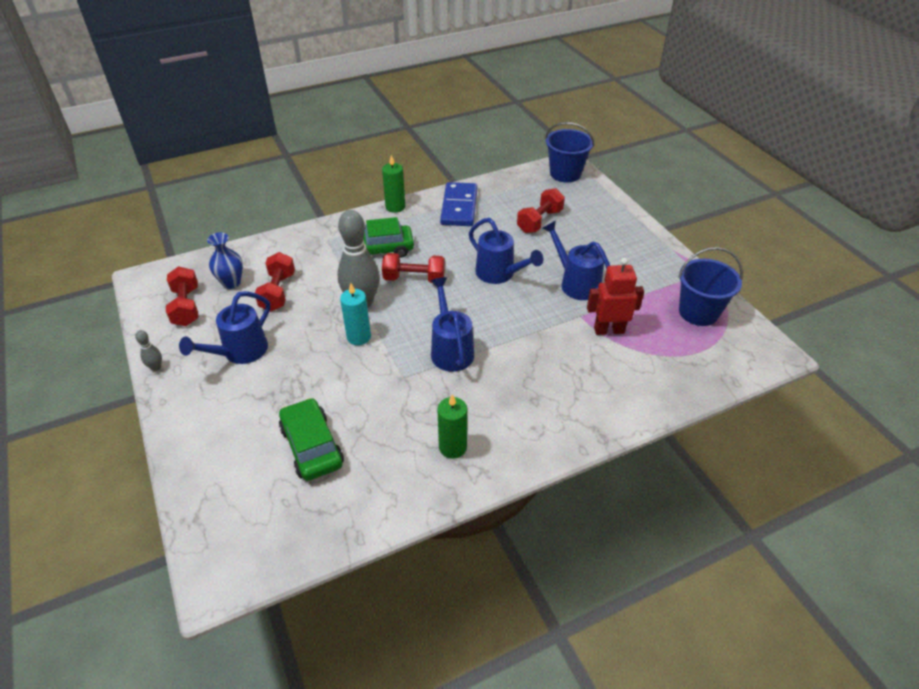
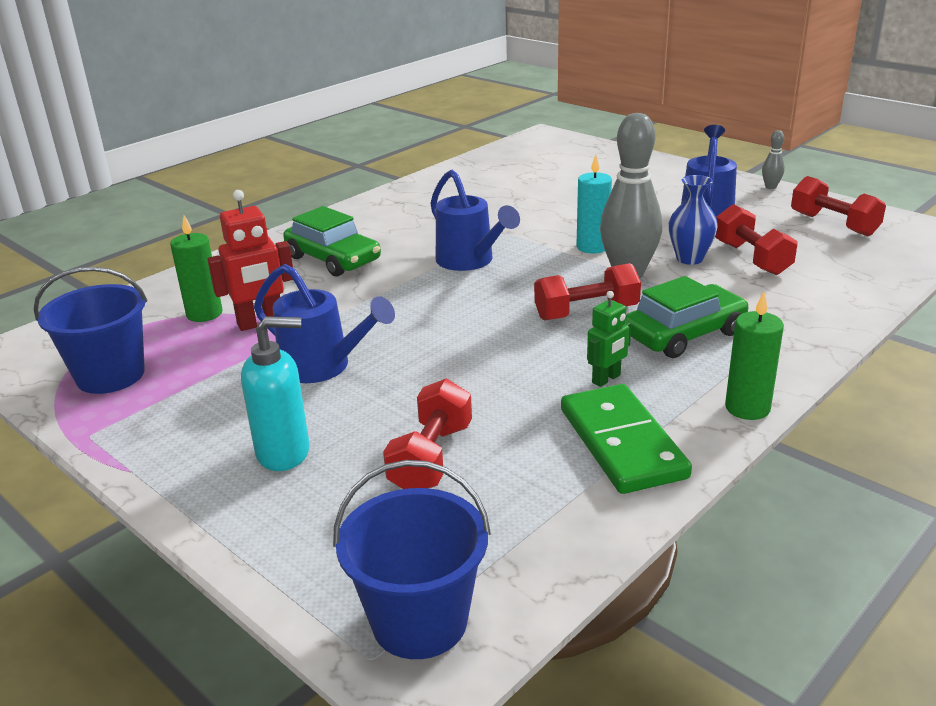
camera: 160 degrees right, 15 degrees down
blue vase [207,232,243,289] -> blue vase moved to [669,175,718,265]
green car [279,398,344,481] -> green car moved to [283,206,381,277]
green candle [438,394,467,459] -> green candle moved to [170,215,223,322]
blue domino [440,182,478,226] -> green domino [561,384,692,494]
blue watering can [469,218,543,284] -> none
none -> turquoise soap dispenser [241,316,310,471]
none -> green robot [587,291,631,387]

